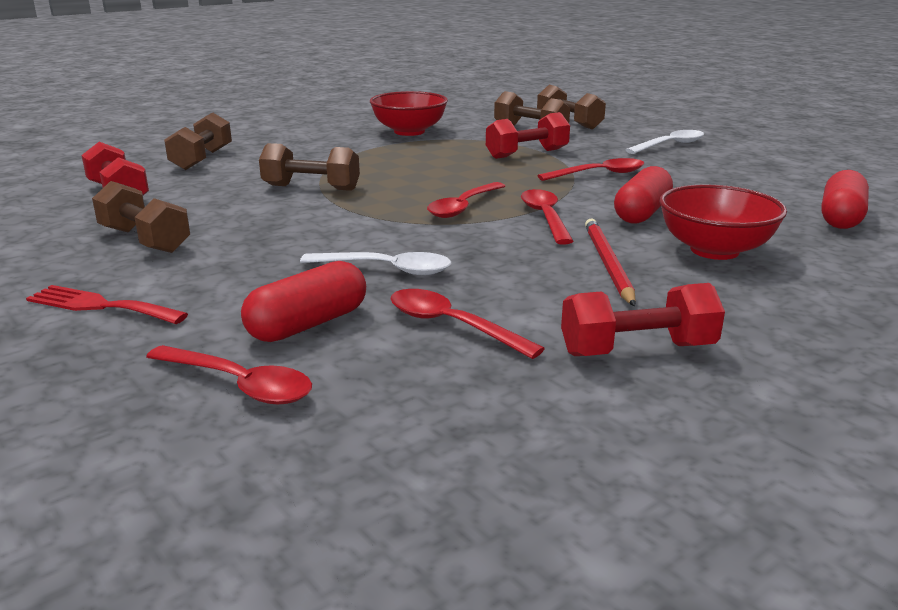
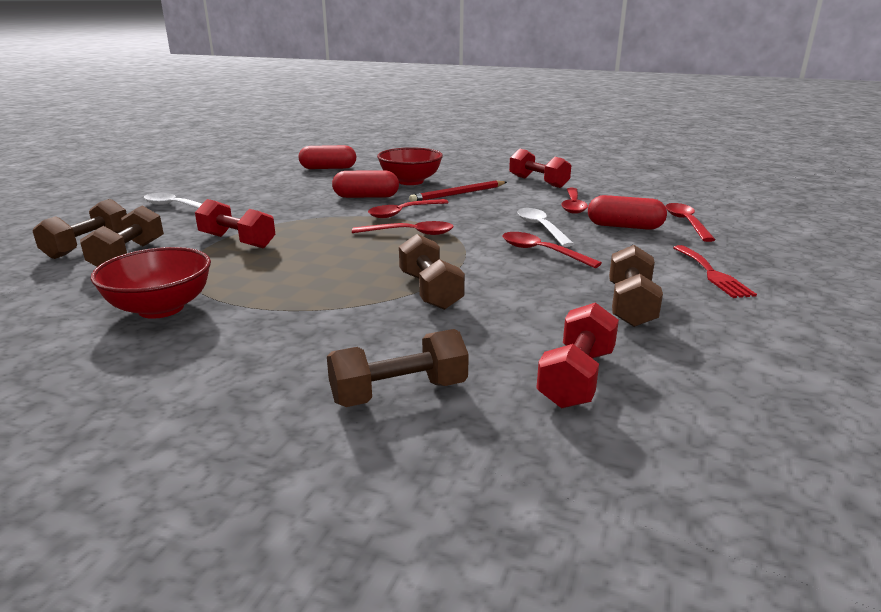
camera: 120 degrees left, 0 degrees up
red spoon [538,158,644,181] -> red spoon moved to [503,232,602,268]

